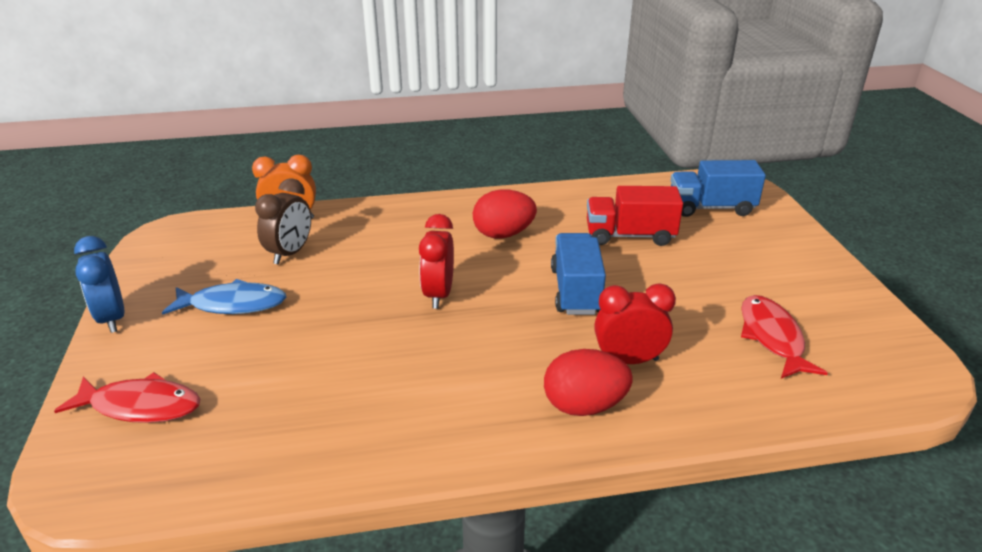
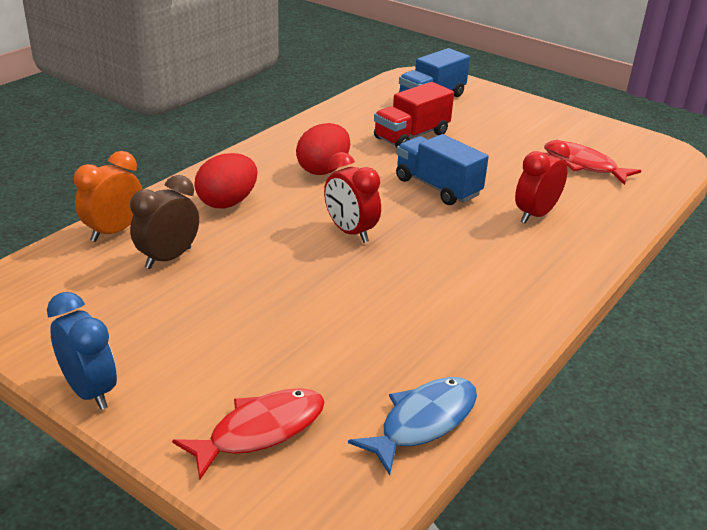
camera: 45 degrees left, 0 degrees up
blue clock [74,236,124,333] -> blue clock turned 150 degrees counterclockwise [47,292,117,410]
blue fish [162,279,286,315] -> blue fish moved to [348,377,477,475]
brown clock [255,179,311,265] -> brown clock turned 120 degrees counterclockwise [130,175,199,269]
red egg [544,349,633,416] -> red egg moved to [194,153,258,208]

